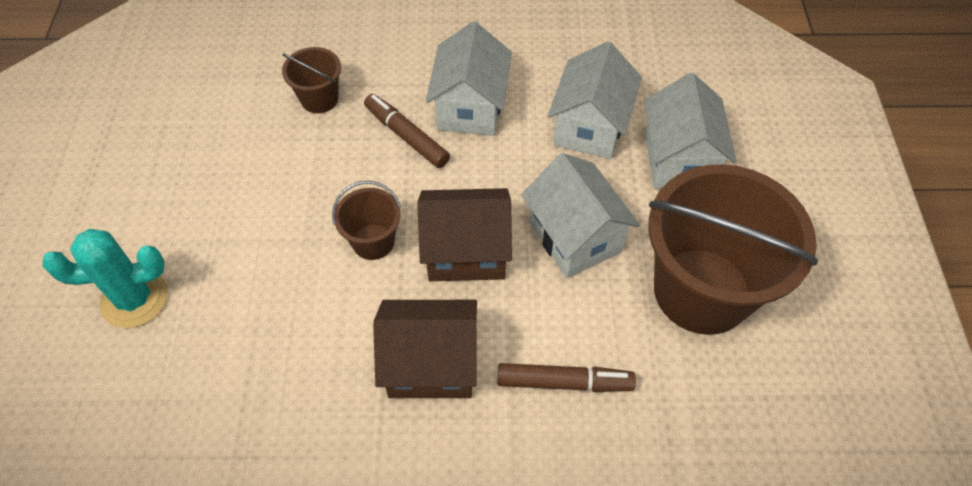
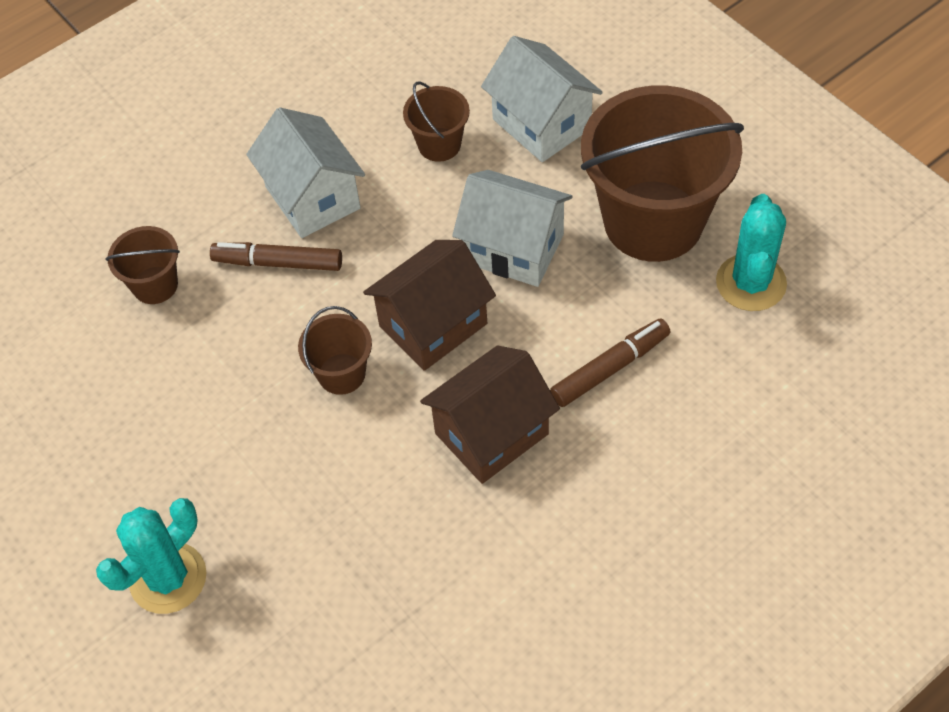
camera: 35 degrees left, 0 degrees up
white house [548,42,642,159] -> brown bucket [403,82,470,162]
none -> turquoise cactus [716,194,787,311]

